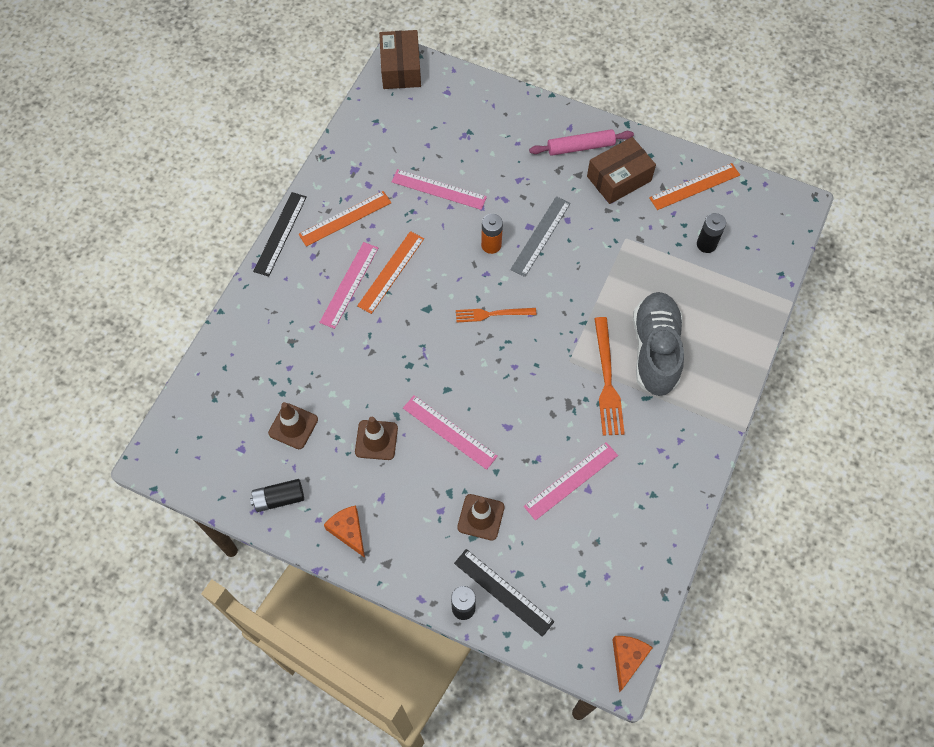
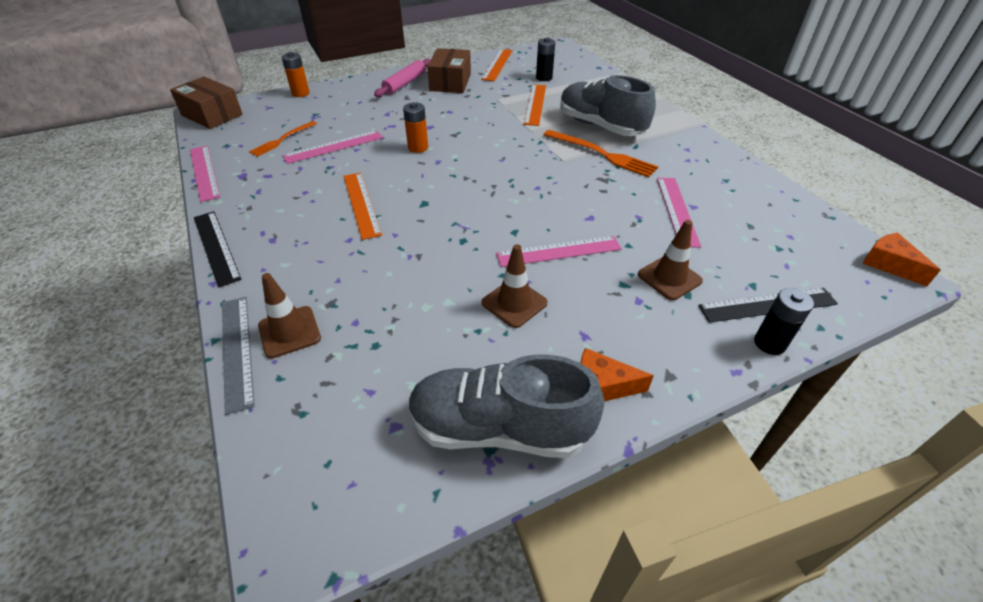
camera: 50 degrees left, 20 degrees down
black battery [250,479,304,512] -> grey shoe [409,354,605,458]
brown traffic cone [268,402,318,449] -> brown traffic cone moved to [258,273,321,359]
orange ruler [298,191,391,247] -> orange ruler moved to [524,84,546,126]
pink ruler [319,242,378,329] -> pink ruler moved to [190,146,220,202]
orange fork [456,308,536,322] -> orange fork moved to [249,121,317,157]
grey ruler [510,196,571,277] -> grey ruler moved to [222,297,255,415]
none -> orange battery [282,52,310,97]

